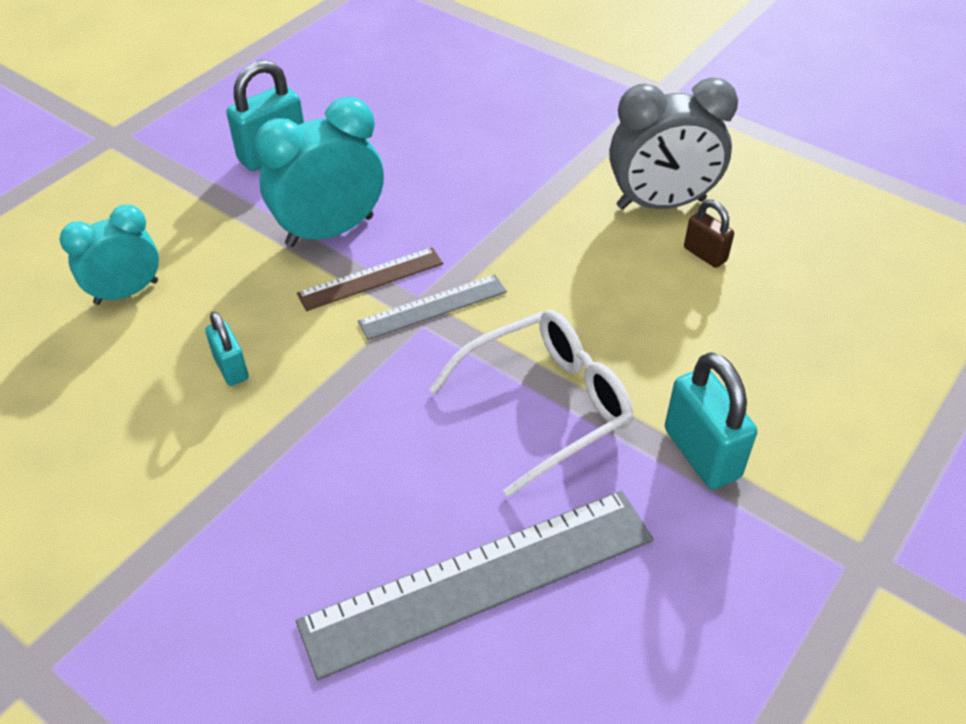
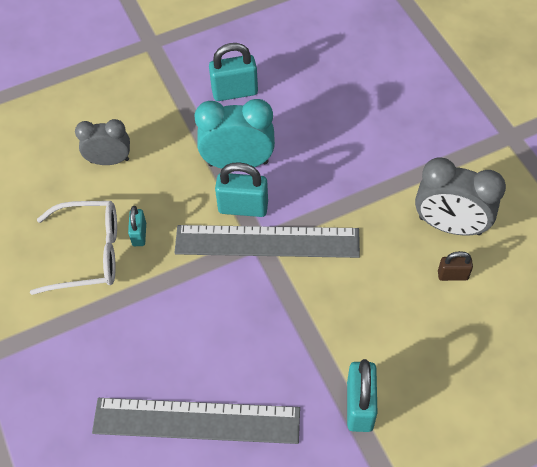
camera: 30 degrees right, 10 degrees up
turquoise clock [60,205,159,305] -> grey clock [75,119,130,165]
brown ruler [297,247,443,311] -> turquoise padlock [215,162,268,217]
grey ruler [358,274,507,340] -> grey ruler [175,225,360,258], size x1.92
white glasses [429,310,633,498] -> white glasses moved to [30,201,117,295]
brown padlock [684,200,734,268] -> brown padlock turned 75 degrees counterclockwise [438,251,473,281]

